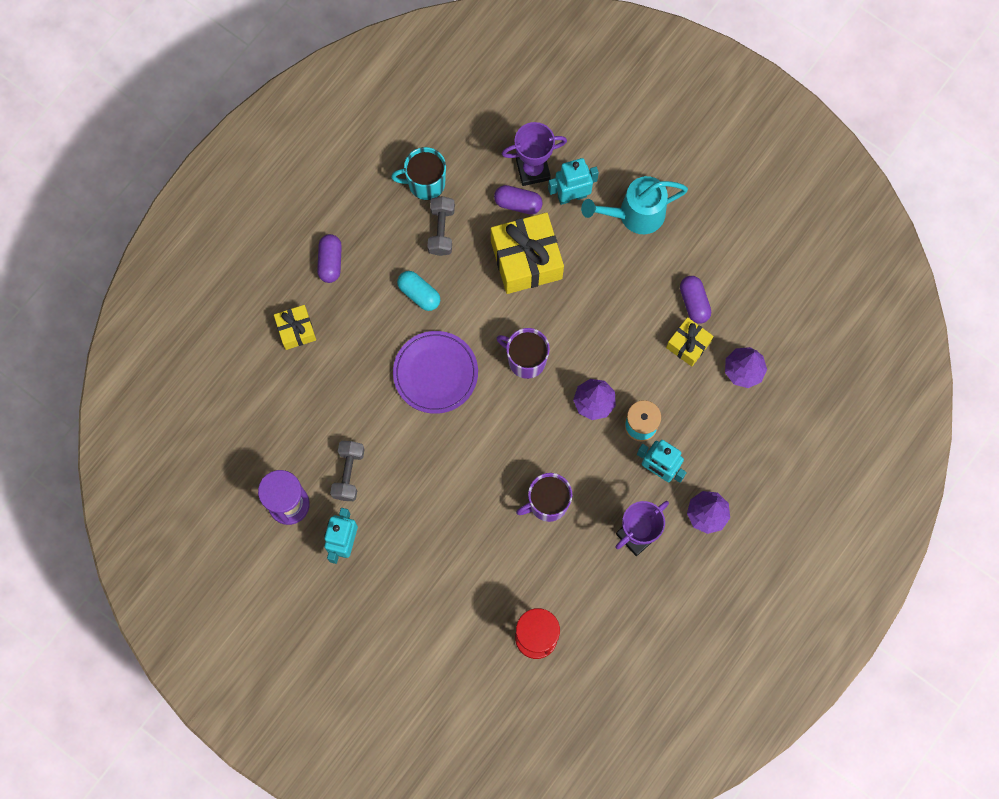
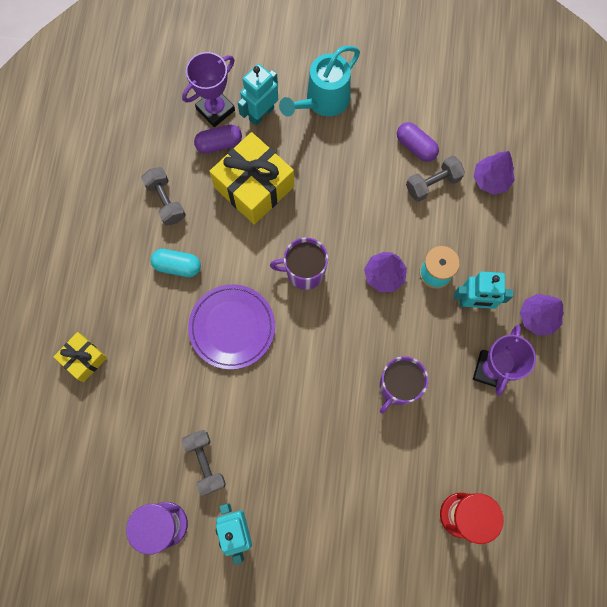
camera: 30 degrees left, 0 degrees up
purple capsule [317,234,342,283] -> none
turquoise mug [391,147,446,200] -> none
yellow gift [666,317,714,367] -> grey dumbbell [406,156,465,202]

